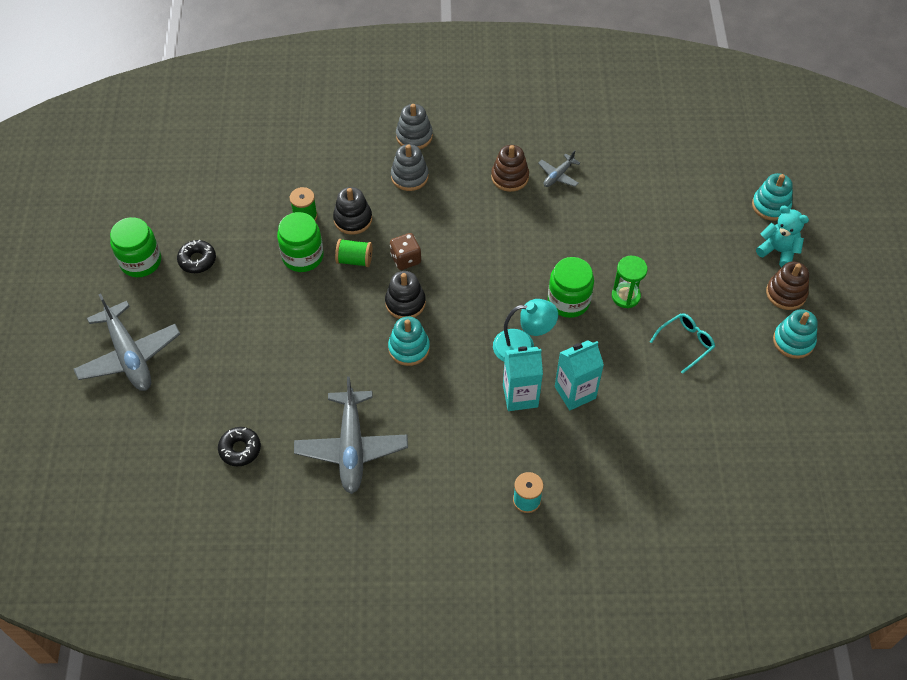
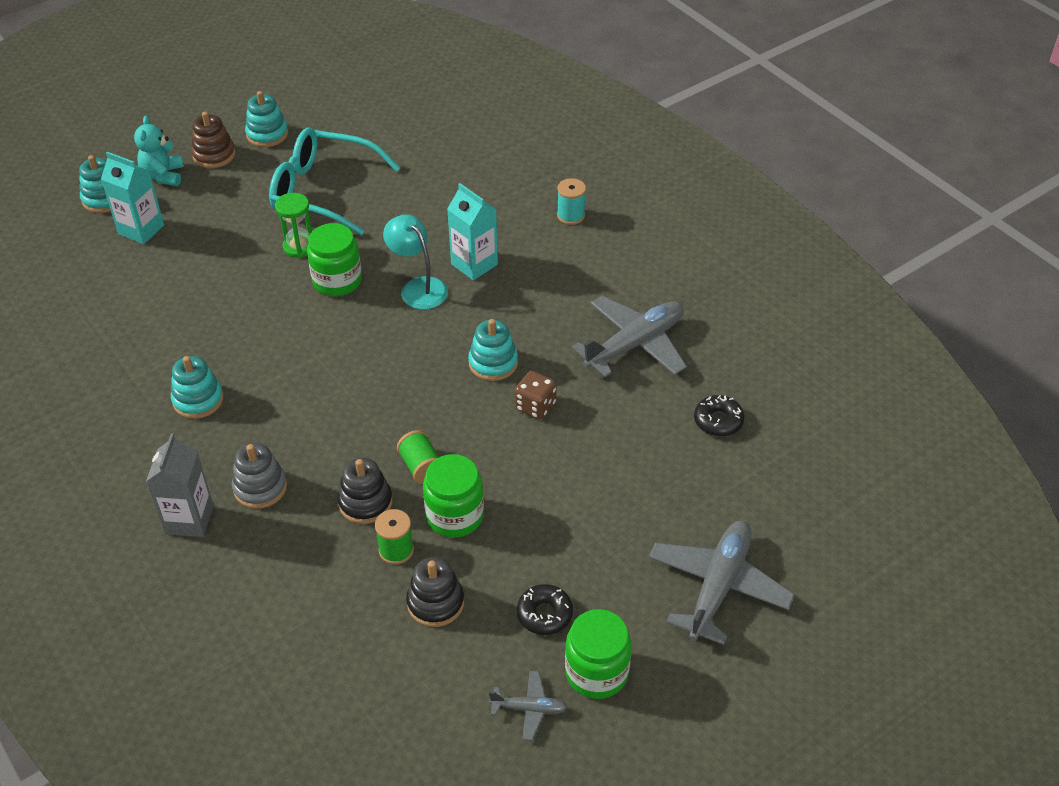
camera: 125 degrees left, 10 degrees down
black stacking toy [385,271,426,319] -> black stacking toy moved to [406,557,464,627]
brown dice [390,233,421,270] -> brown dice moved to [515,371,557,419]
grey stacking toy [396,104,433,149] -> grey carton [146,433,214,537]
brown stacking toy [491,145,529,192] -> turquoise stacking toy [171,356,223,419]
grey plane [538,150,580,187] -> grey plane moved to [489,671,568,741]
turquoise carton [555,340,604,410] -> turquoise carton moved to [101,152,164,244]
turquoise glasses [650,313,715,374] -> turquoise glasses [269,127,400,235], size x2.11

